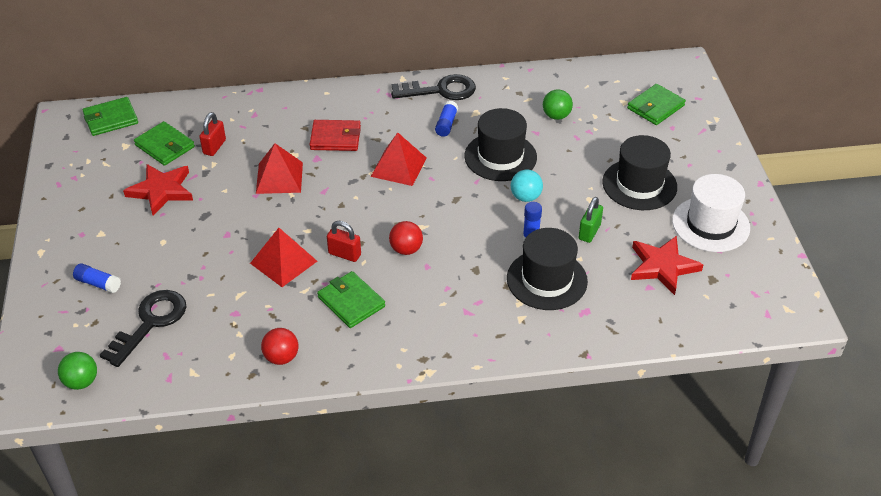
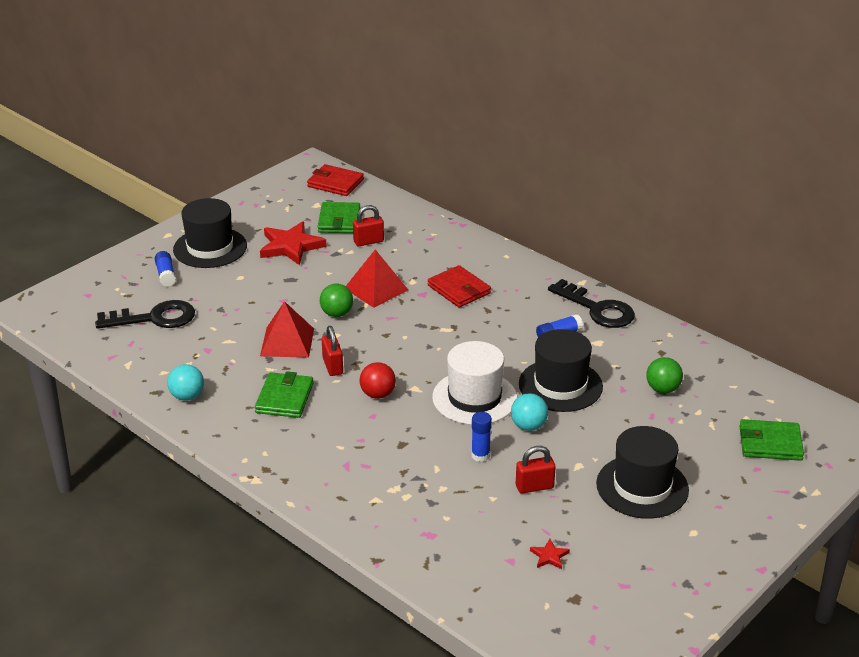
camera: 50 degrees right, 10 degrees down
green ball [58,352,97,390] -> green ball moved to [320,284,353,317]
green wallet [83,97,138,136] -> red wallet [307,164,364,196]
red ball [261,328,298,365] -> turquoise ball [167,364,204,401]
red pyramid [371,132,426,186] -> none
black hat [507,228,588,310] -> black hat moved to [173,198,247,268]
green padlock [578,197,603,243] -> red padlock [516,446,556,494]
red star [631,236,703,295] -> red star [530,539,570,569], size x0.44
white hat [672,174,750,252] -> white hat moved to [432,341,517,425]

